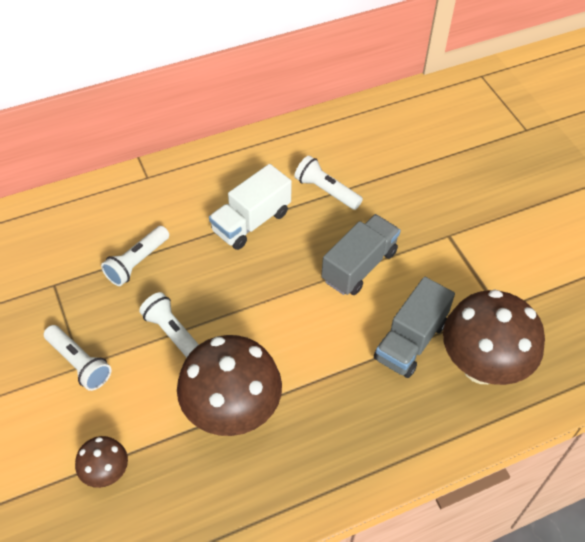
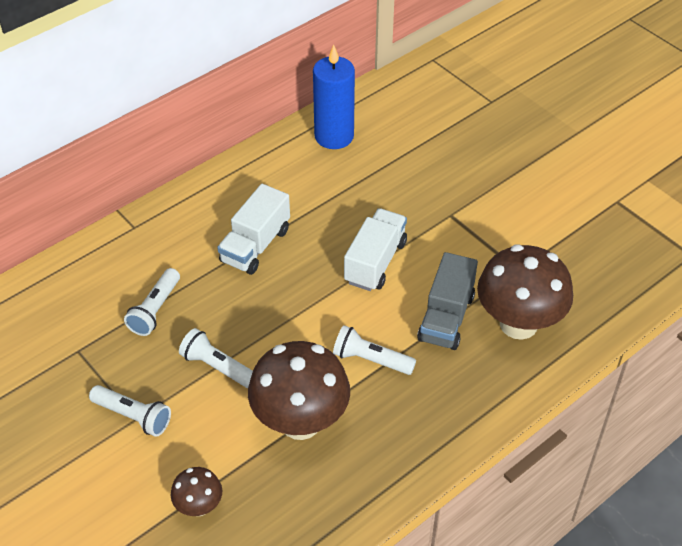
camera: 15 degrees left, 5 degrees down
white flashlight [294,156,363,210] -> white flashlight moved to [333,325,416,375]
grey truck [321,214,400,295] -> white truck [344,208,407,291]
none -> blue candle [313,45,355,149]

